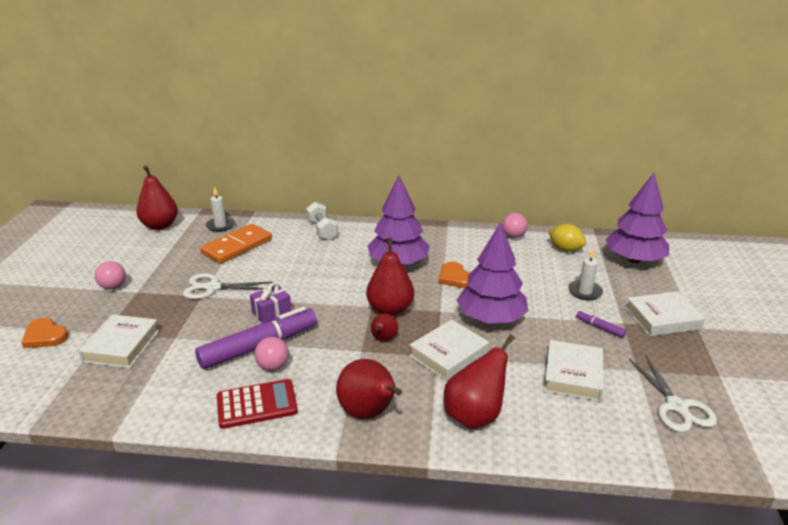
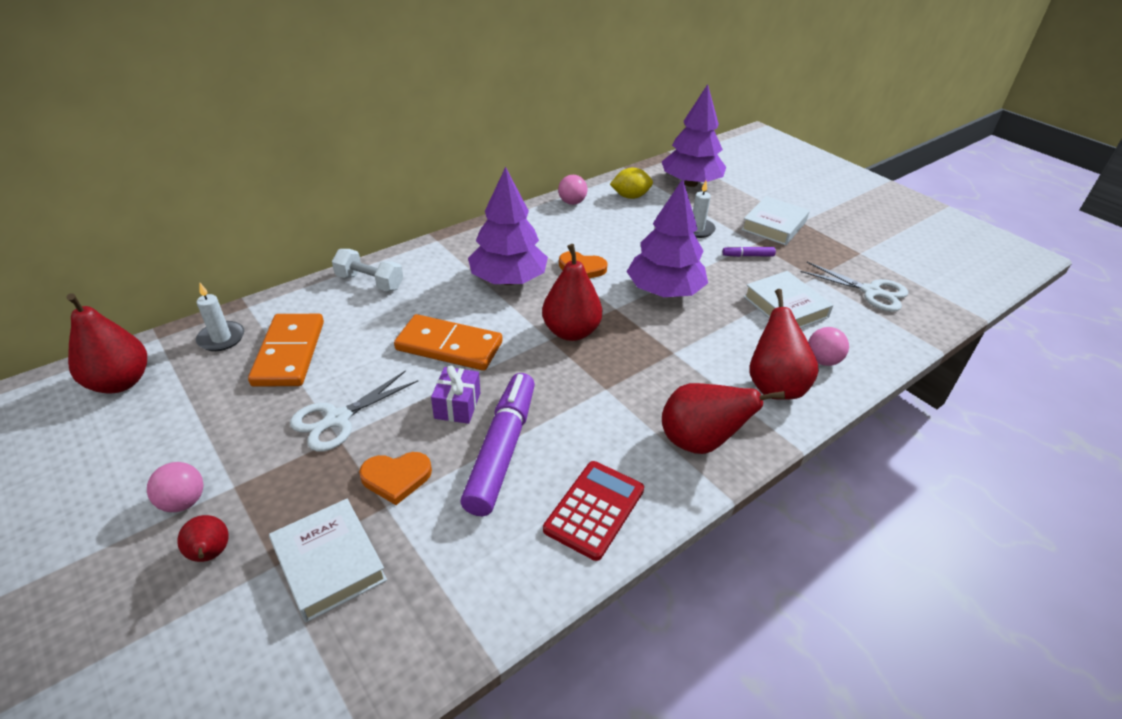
camera: 45 degrees left, 10 degrees up
orange heart [21,318,68,348] -> orange heart moved to [359,452,432,505]
pink ball [254,337,289,371] -> pink ball moved to [808,327,849,366]
red pear [371,314,398,341] -> red pear moved to [177,515,229,562]
white book [409,319,489,381] -> none
none -> orange domino [394,314,502,371]

